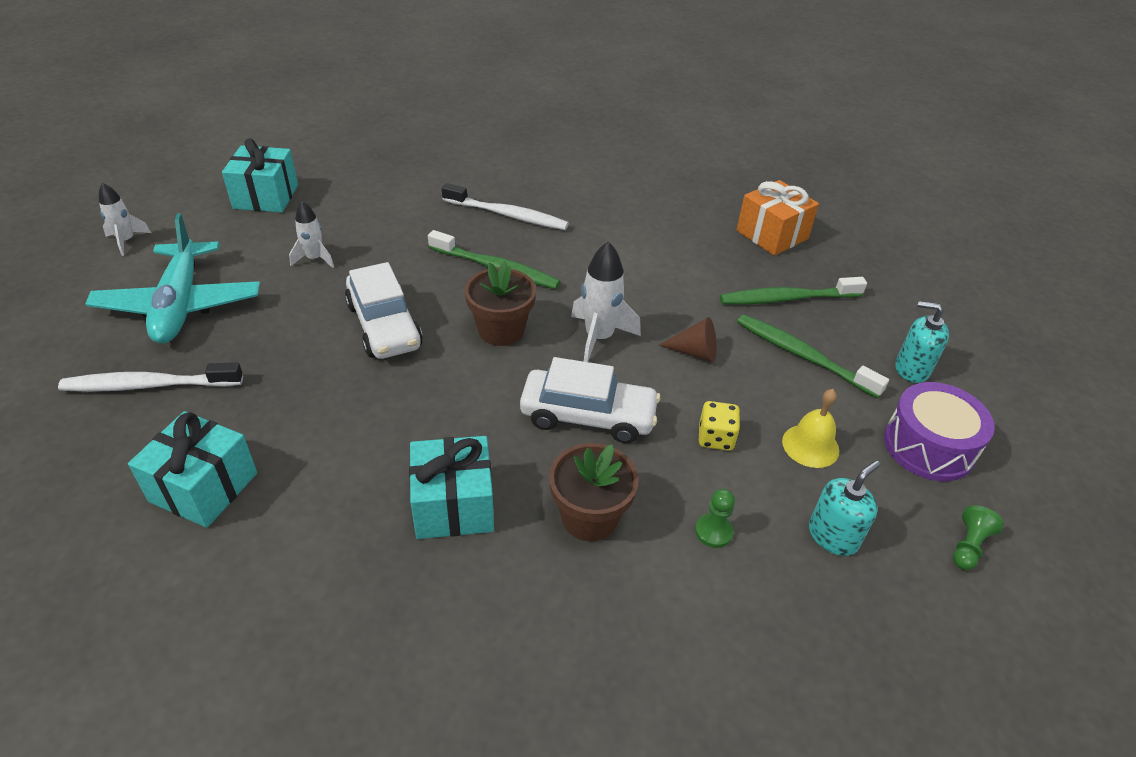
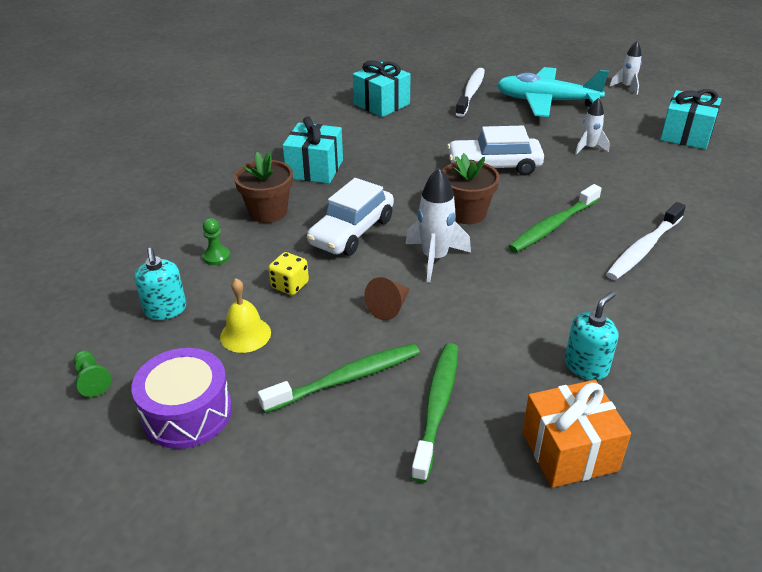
camera: 115 degrees right, 5 degrees down
turquoise soap dispenser [896,301,949,383] -> turquoise soap dispenser moved to [565,292,618,380]

